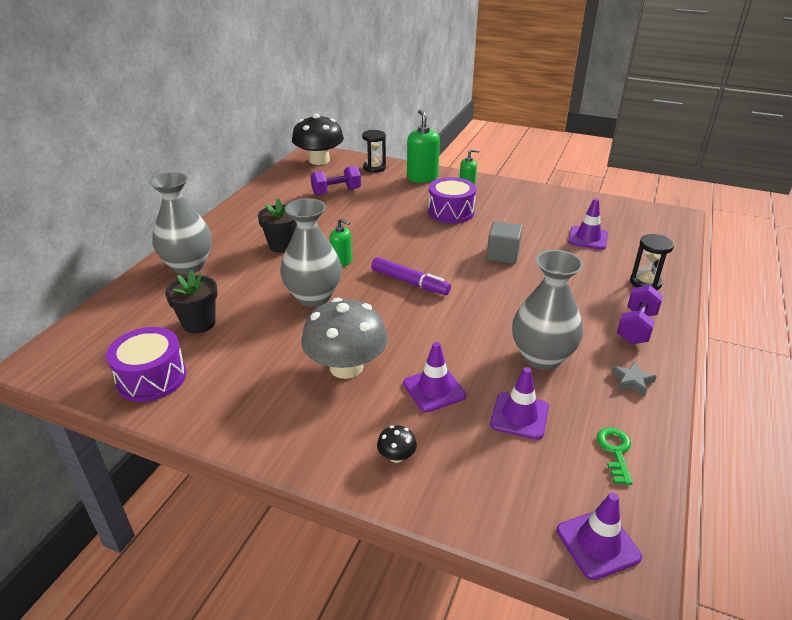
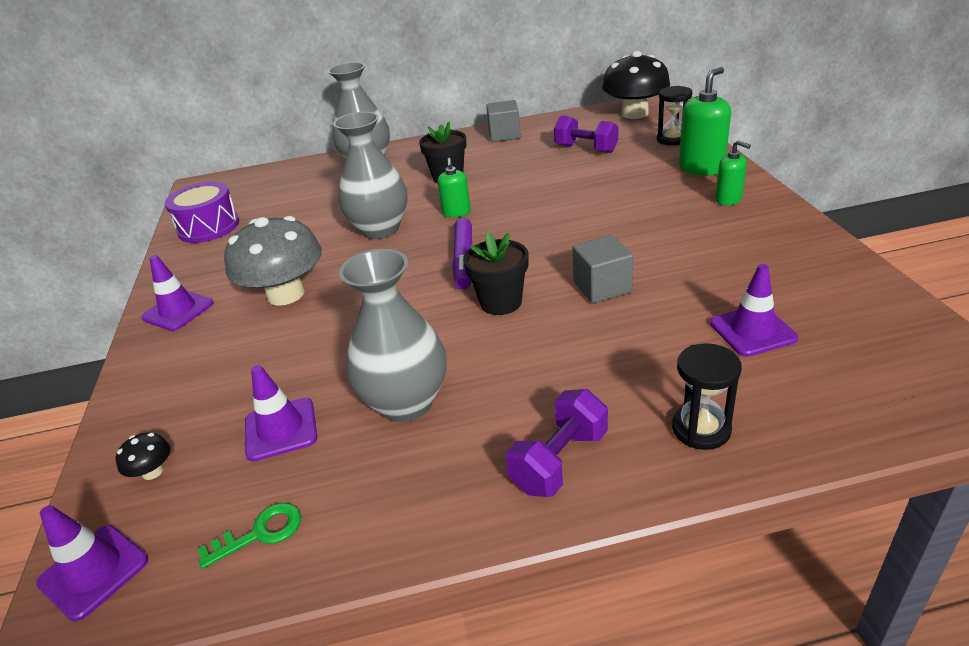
camera: 60 degrees right, 0 degrees up
black flower pot [165,270,218,334] -> black flower pot moved to [463,232,529,315]
black mushroom [377,425,417,463] -> black mushroom moved to [116,432,170,480]
purple traffic cone [403,342,466,412] -> purple traffic cone moved to [142,255,214,331]
purple drum [428,177,476,224] -> none
grey star [611,362,657,397] -> none
purple dumbbell [617,285,663,344] -> purple dumbbell turned 45 degrees counterclockwise [506,389,608,497]
none -> grey cube [486,100,521,142]

